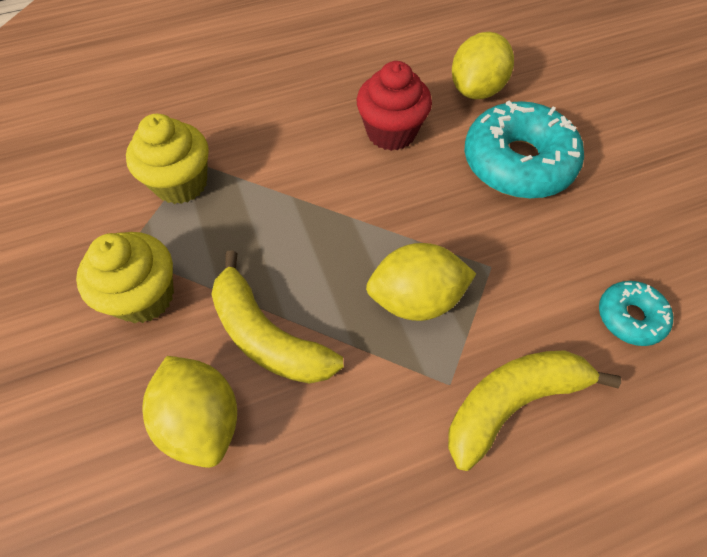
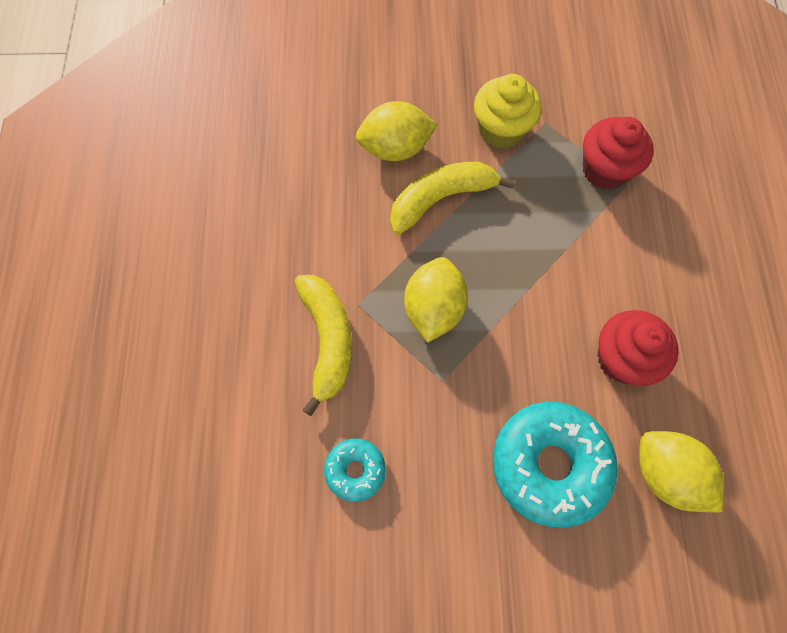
camera: 110 degrees right, 10 degrees up
yellow cupcake [126,114,209,204] -> red cupcake [583,117,654,190]

